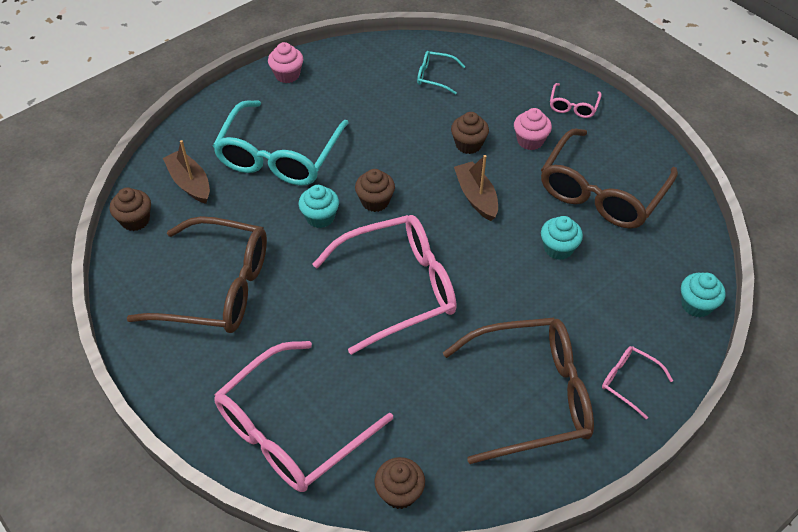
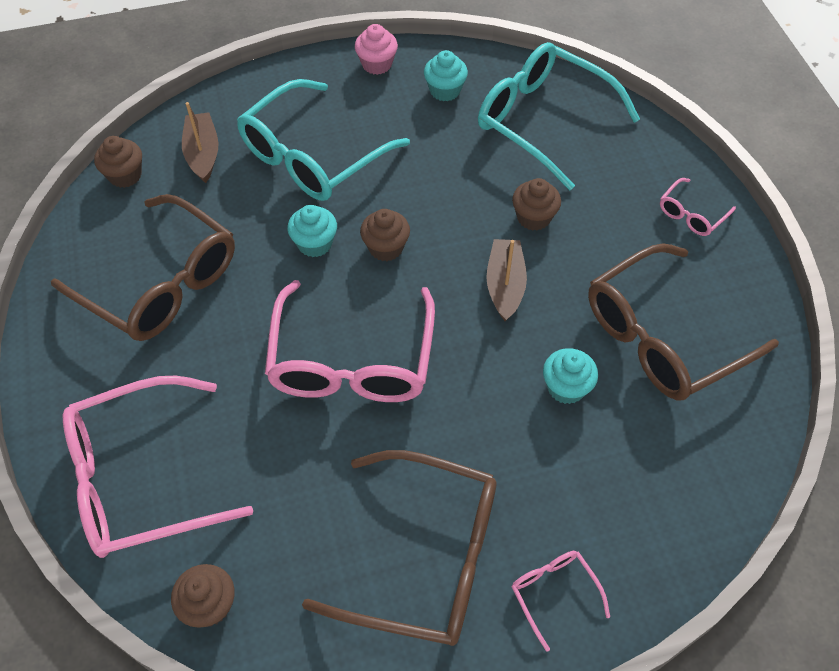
camera: 25 degrees right, 5 degrees up
pink glasses [313,215,457,355] -> pink glasses turned 90 degrees clockwise [265,280,435,402]
turquoise glasses [417,51,465,94] -> turquoise glasses [478,42,640,190], size x2.26
pink cupcake [514,108,552,150] -> none
turquoise cupcake [681,273,726,317] -> turquoise cupcake moved to [424,50,468,101]

